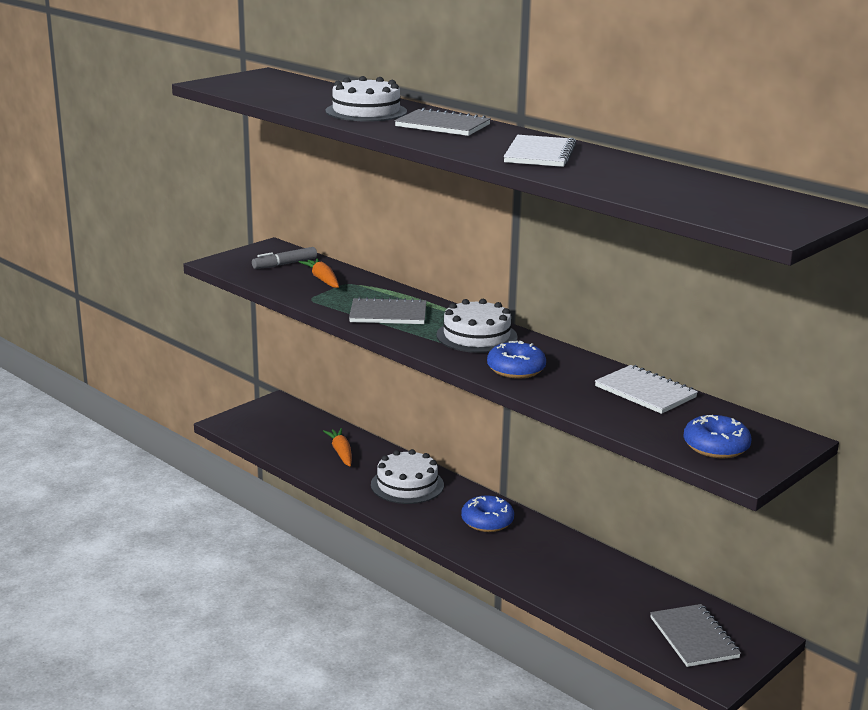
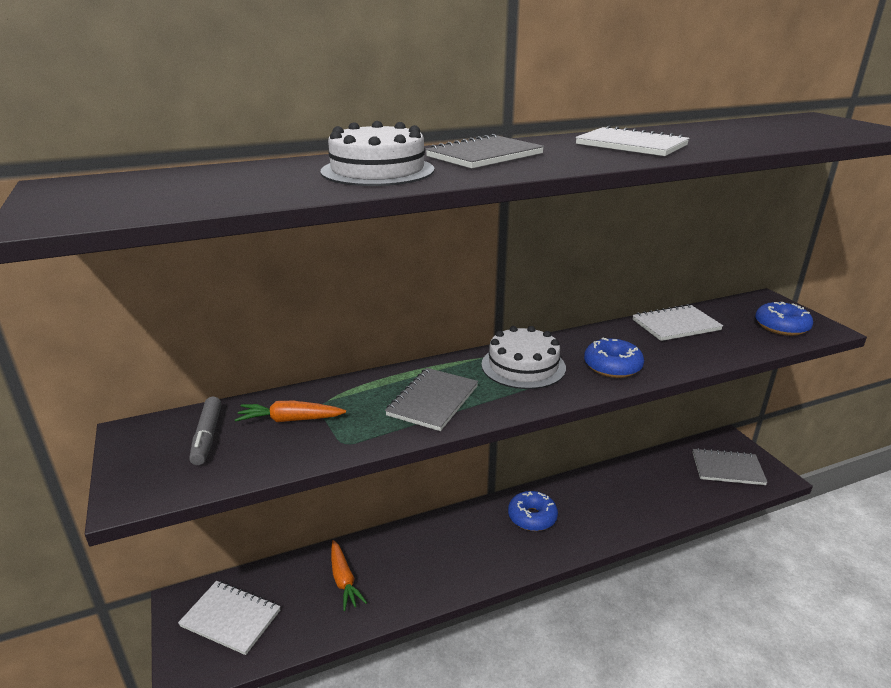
camera: 65 degrees left, 5 degrees up
orange carrot [323,428,352,466] -> orange carrot turned 120 degrees counterclockwise [331,540,367,611]
white cake [371,449,444,504] -> none
none -> white notebook [178,581,281,655]

